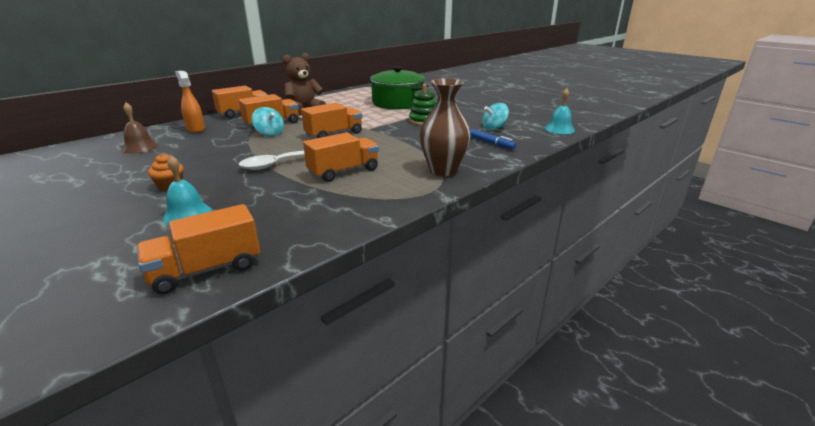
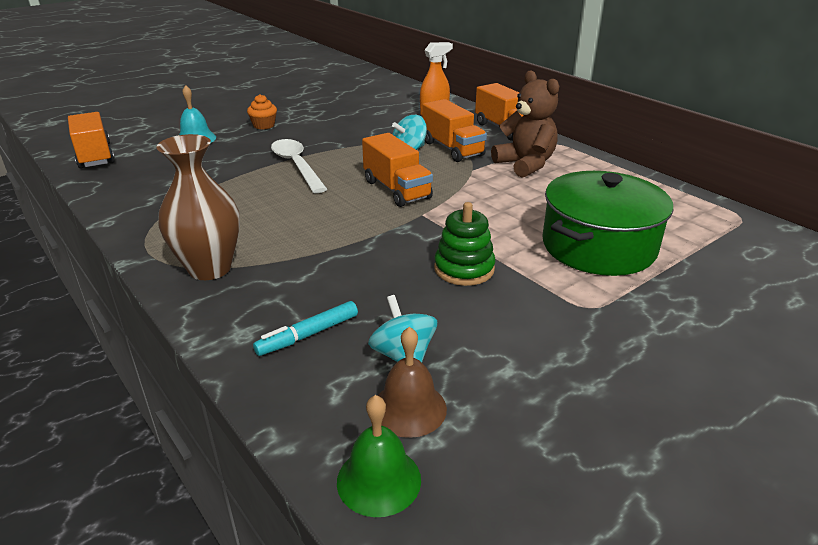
camera: 95 degrees right, 5 degrees up
brown bell [121,102,158,154] -> brown bell moved to [378,327,447,438]
orange truck [303,132,379,182] -> none
blue marker [470,129,516,150] -> turquoise marker [253,301,358,356]
turquoise bell [544,88,575,134] -> green bell [337,395,421,517]

